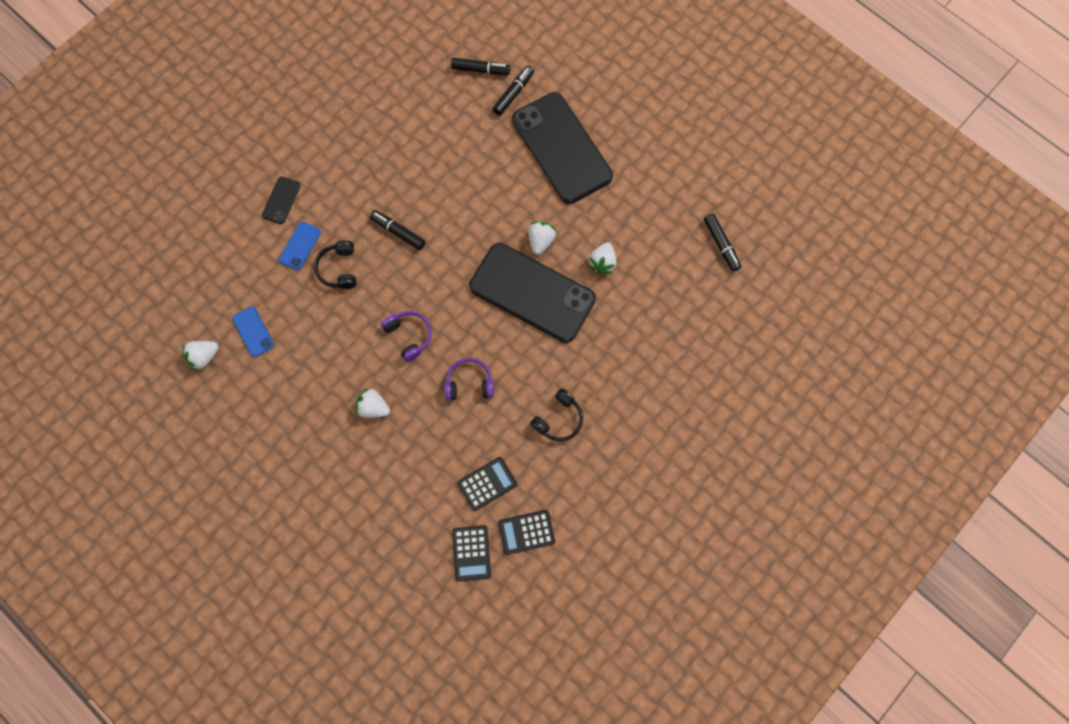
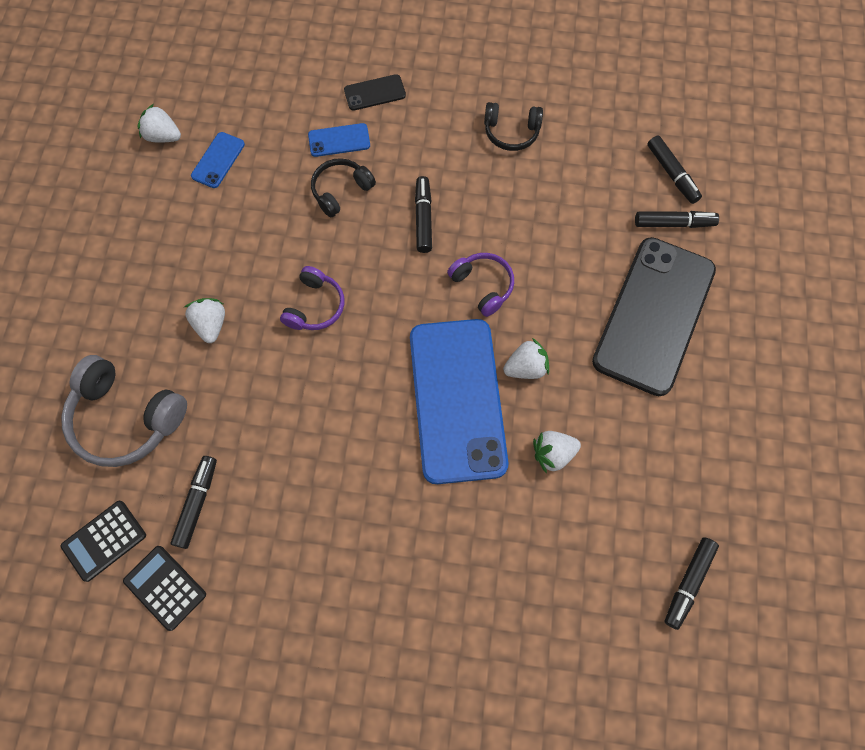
camera: 55 degrees right, 5 degrees down
purple headphones [445,358,494,400] -> purple headphones moved to [447,253,514,317]
black calculator [458,457,517,511] -> black marker [171,456,217,549]
black phone [469,243,596,343] -> blue phone [410,319,508,484]
black headphones [530,388,583,441] -> black headphones moved to [484,102,543,151]
none -> grey headphones [61,355,187,467]

